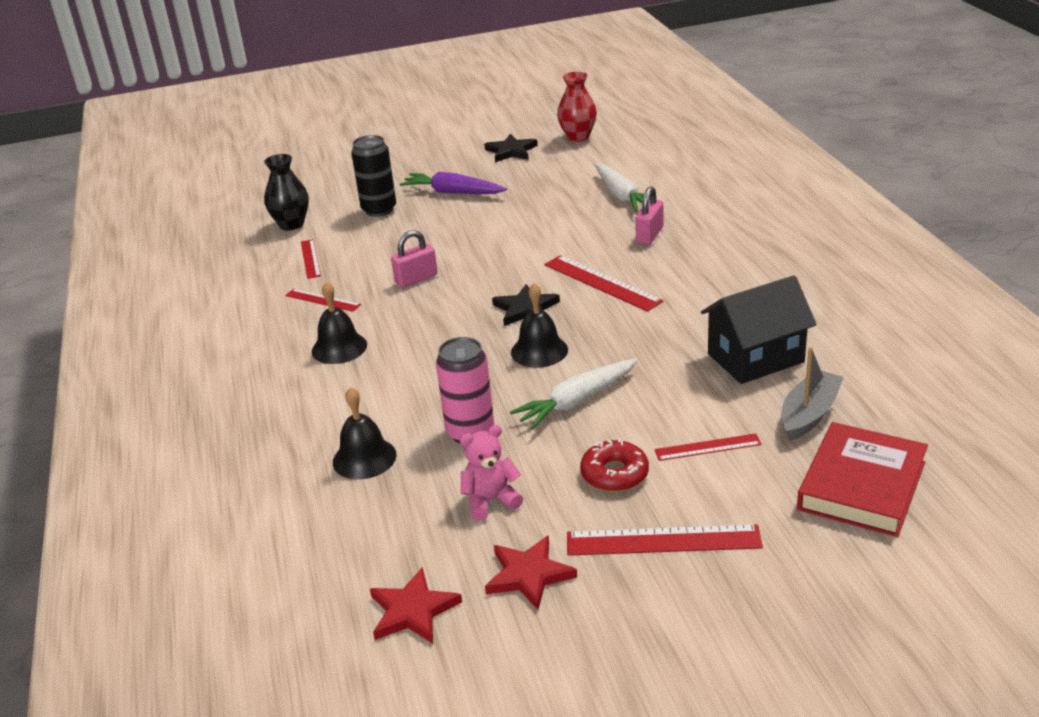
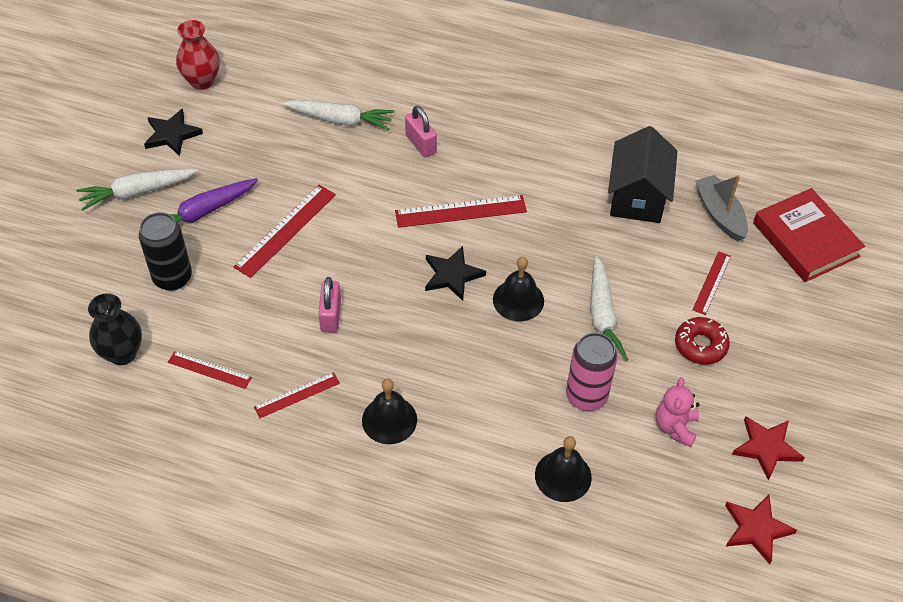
camera: 60 degrees left, 20 degrees up
red ruler [567,524,763,556] -> red ruler moved to [234,185,336,278]
none -> white carrot [76,169,198,211]

